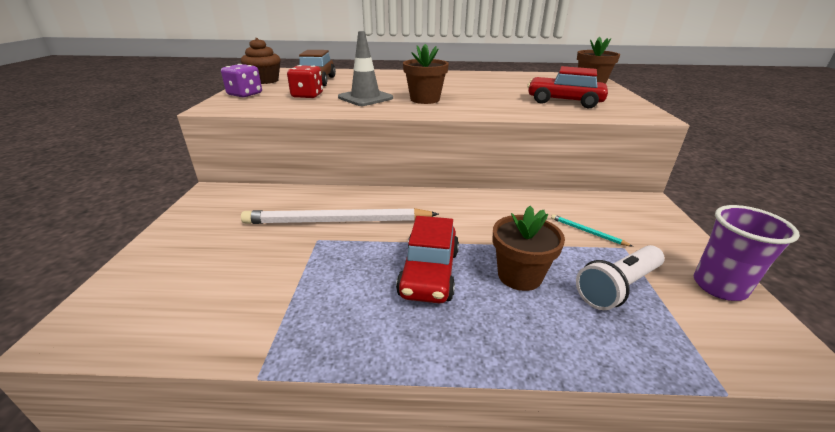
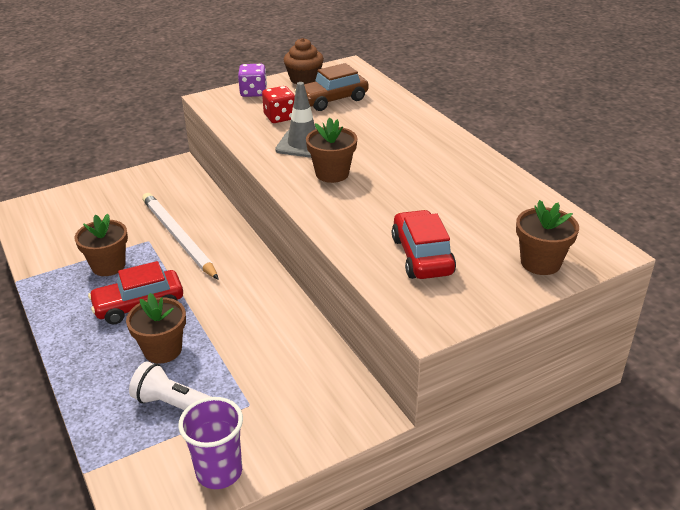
camera: 60 degrees right, 5 degrees up
turquoise pencil [551,214,633,247] -> none
none -> brown flower pot [75,214,128,276]

